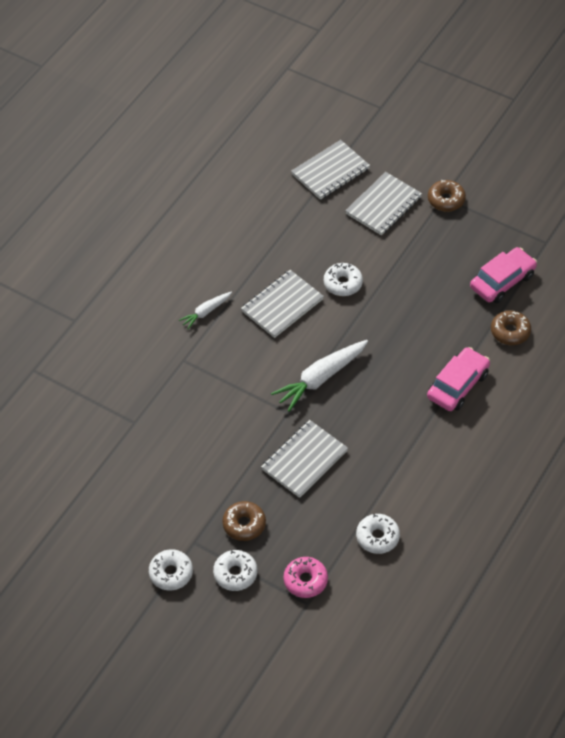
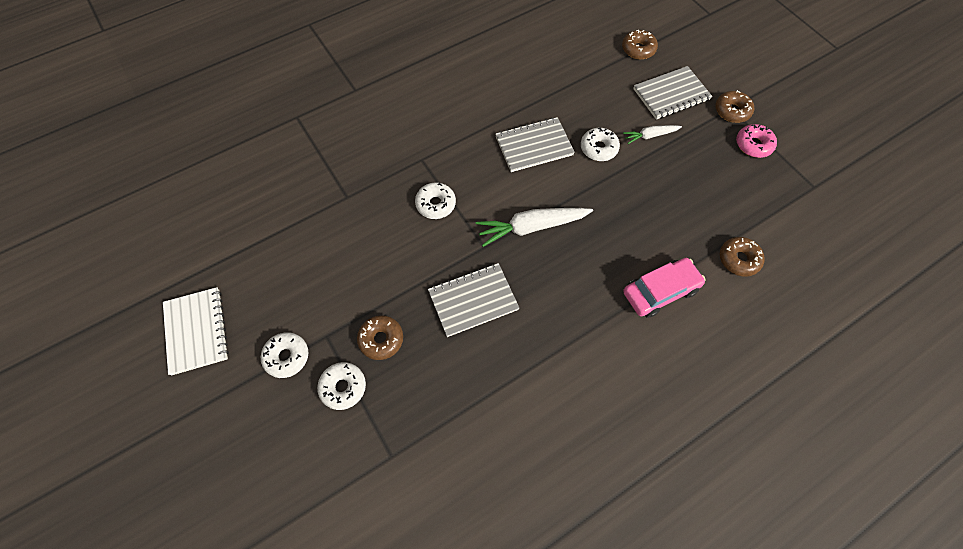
camera: 25 degrees right, 10 degrees up
white carrot [179,292,232,329] -> white carrot moved to [623,125,682,144]
pink donut [284,557,328,598] -> pink donut moved to [736,124,777,158]
grey notebook [291,140,370,200] -> brown donut [622,30,658,59]
white donut [356,514,400,554] -> white donut moved to [415,182,456,219]
pink car [470,247,537,303] -> none
none -> white notebook [163,287,229,375]

